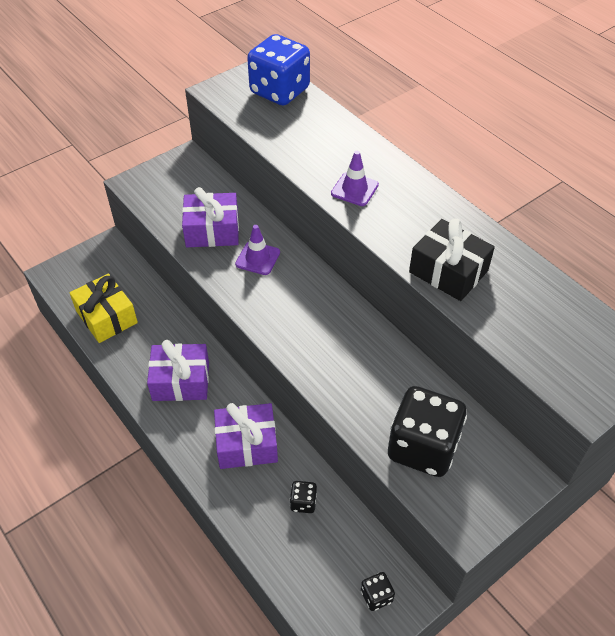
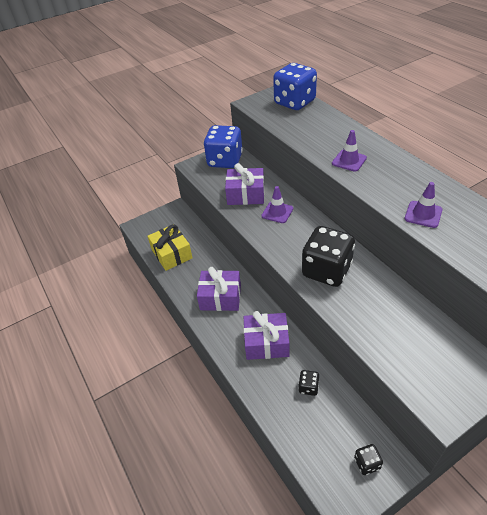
camera: 10 degrees right, 5 degrees down
black dice [388,386,467,477] -> black dice moved to [302,226,355,287]
black gift [409,219,495,301] -> purple traffic cone [404,182,443,228]
none -> blue dice [204,125,243,168]

